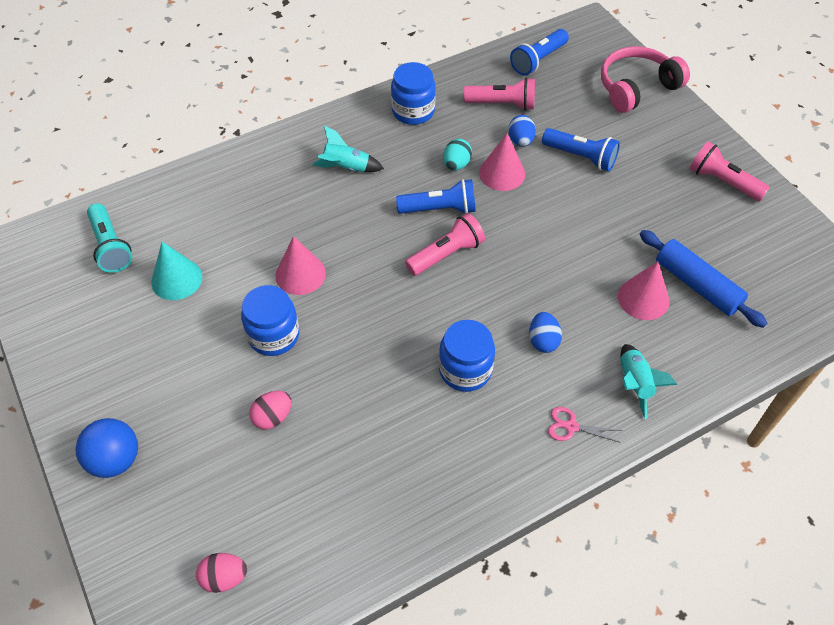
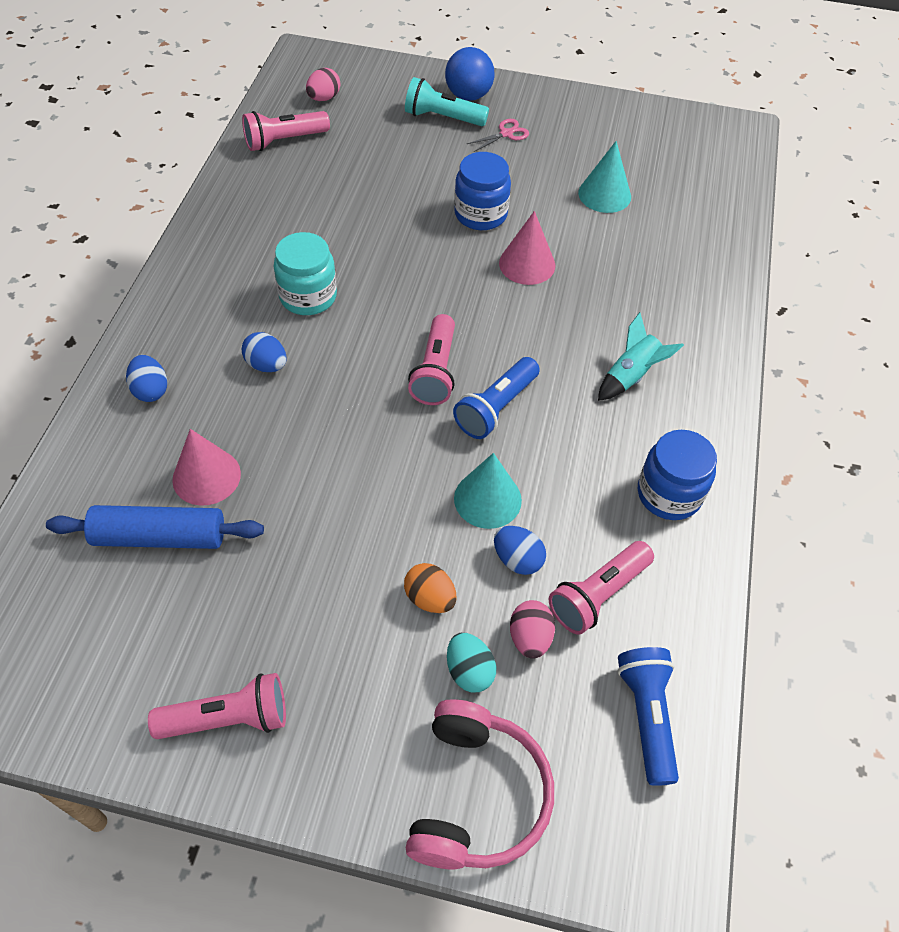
camera: 130 degrees right, 0 degrees up
turquoise flashlight [87,203,132,273] -> turquoise flashlight moved to [405,77,489,126]
pink egg [249,391,292,430] -> pink egg moved to [510,600,555,659]
blue jar [439,320,495,392] -> turquoise jar [274,232,337,315]
turquoise egg [443,139,472,171] -> turquoise egg moved to [447,633,496,692]
pink cone [479,133,525,191] -> turquoise cone [454,453,522,529]
blue flashlight [542,128,620,171] -> orange egg [404,563,457,613]
pink scissors [548,407,622,443] -> pink scissors moved to [467,119,529,152]
turquoise rocket [621,344,677,419] -> blue egg [126,355,167,402]
none -> pink flashlight [242,111,330,151]

